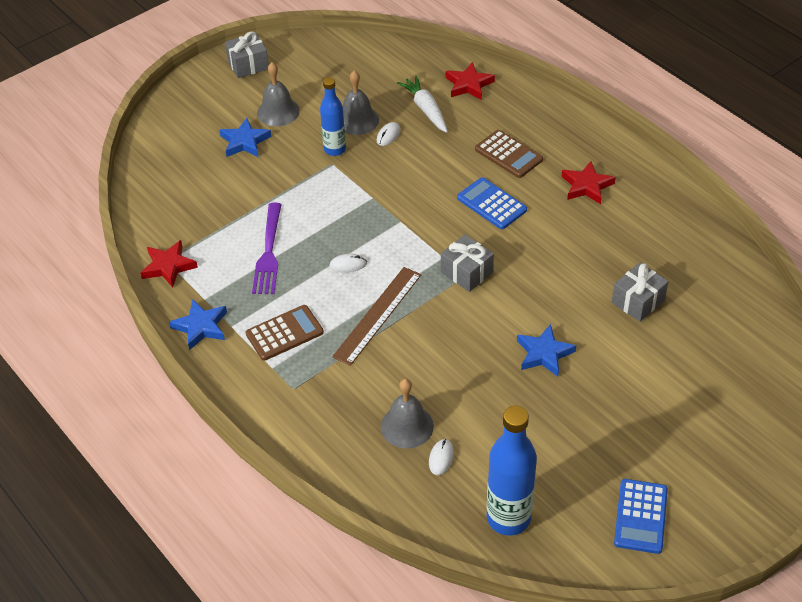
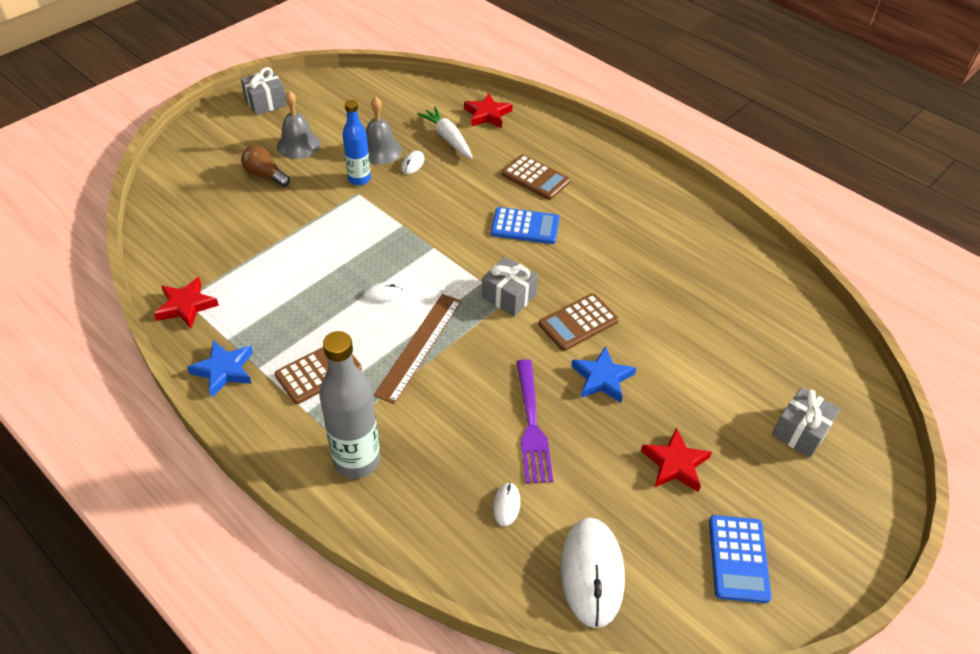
camera: 10 degrees left, 0 degrees up
blue star [219,118,271,157] -> brown light bulb [241,145,290,187]
purple fork [252,203,282,294] -> purple fork moved to [516,359,553,484]
grey bell [381,379,434,448] -> none
blue calculator [457,178,527,229] -> blue calculator turned 150 degrees clockwise [491,207,560,244]
blue bottle [487,405,537,536] -> white mouse [560,517,625,628]
red star [561,161,616,204] -> red star moved to [641,428,712,492]
grey gift [612,262,669,322] -> grey gift moved to [772,387,841,458]
none -> grey bottle [319,331,380,478]
none -> brown calculator [539,293,619,351]

